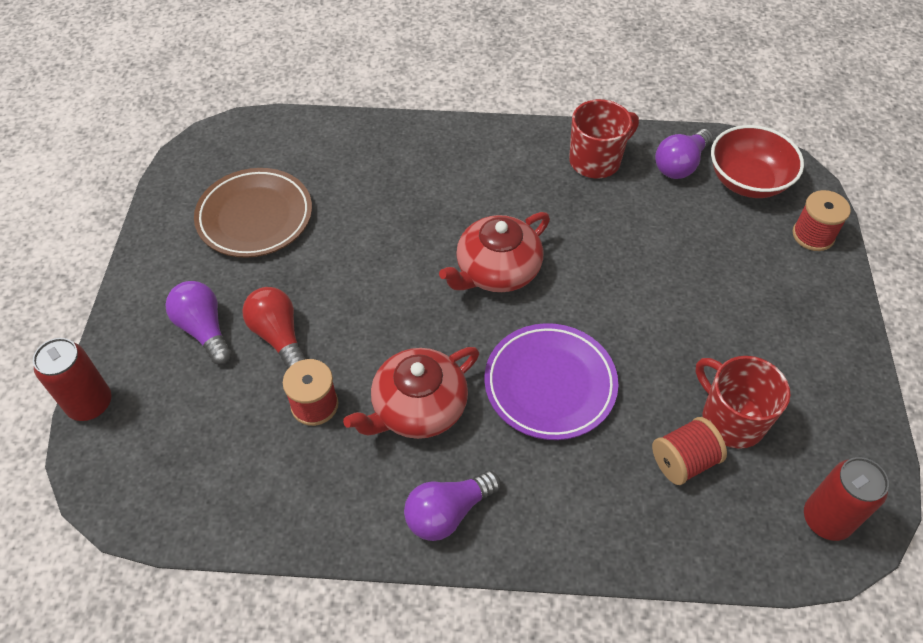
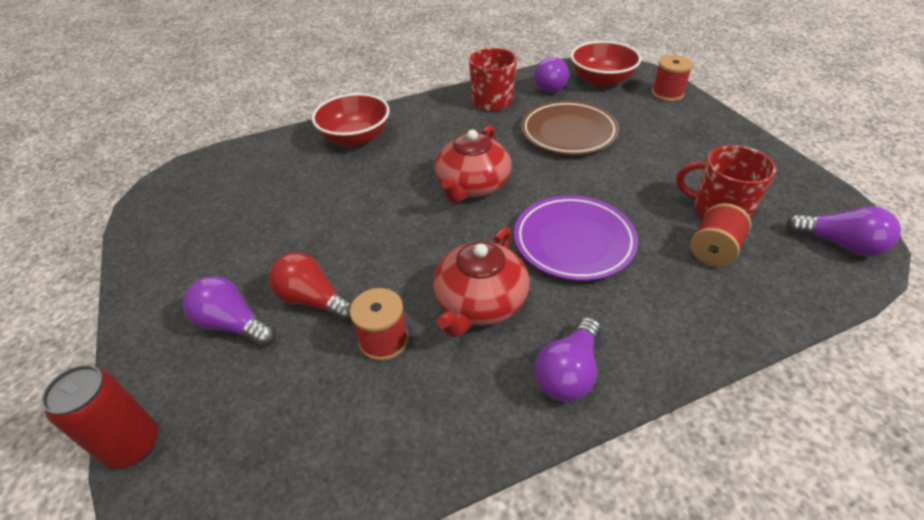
camera: 25 degrees left, 10 degrees down
brown plate [194,168,312,258] -> brown plate moved to [521,101,619,155]
red can [804,457,889,541] -> purple light bulb [786,206,901,257]
none -> red bowl [312,93,390,147]

